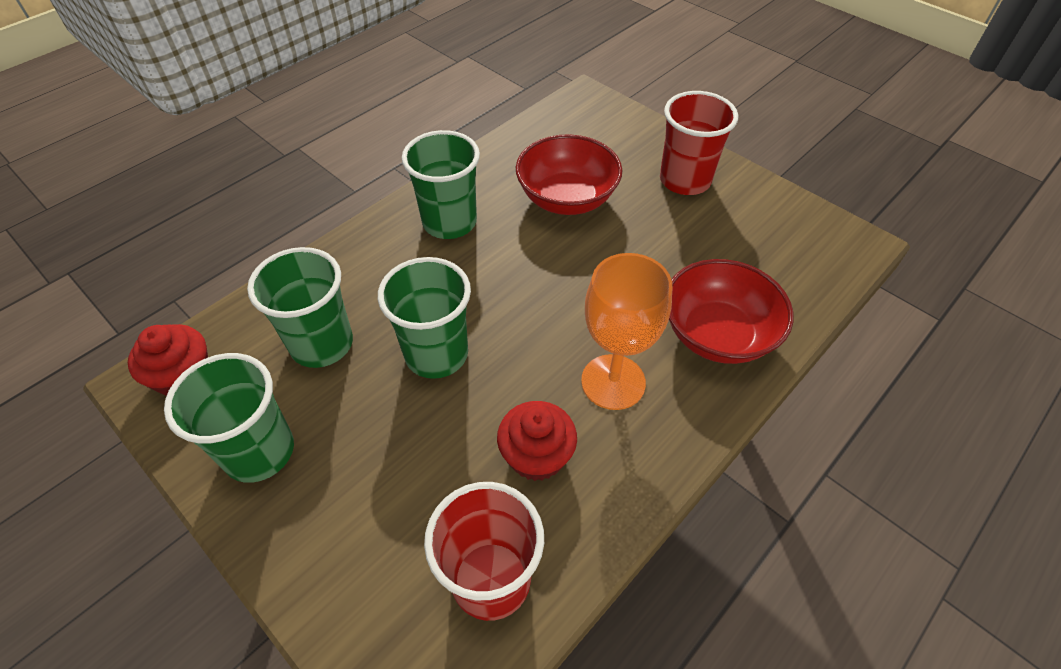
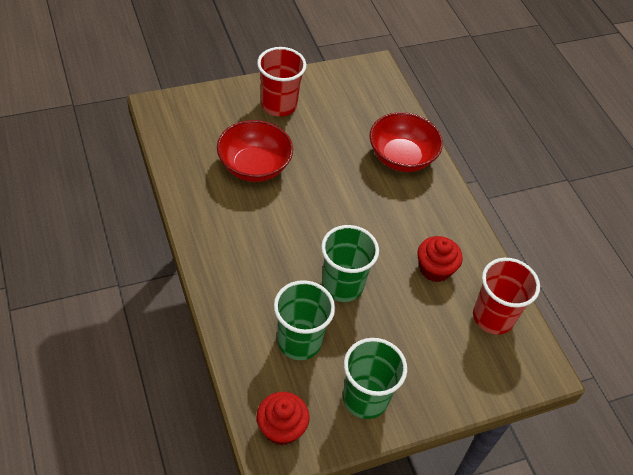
camera: 70 degrees left, 0 degrees up
green cup [402,130,480,239] -> none
orange goblet [581,253,672,410] -> none

